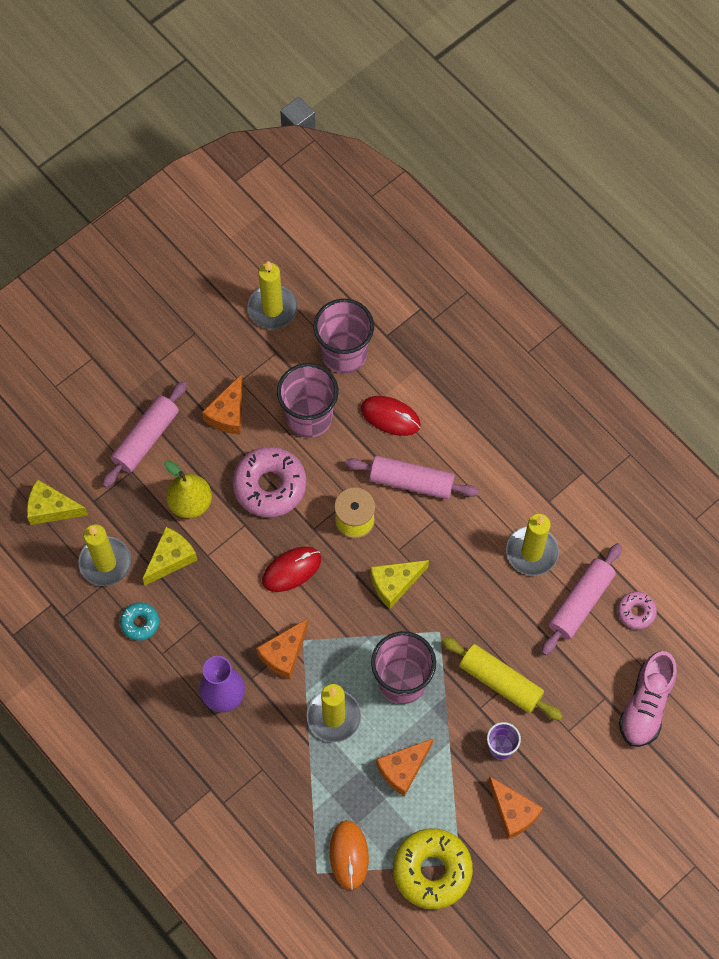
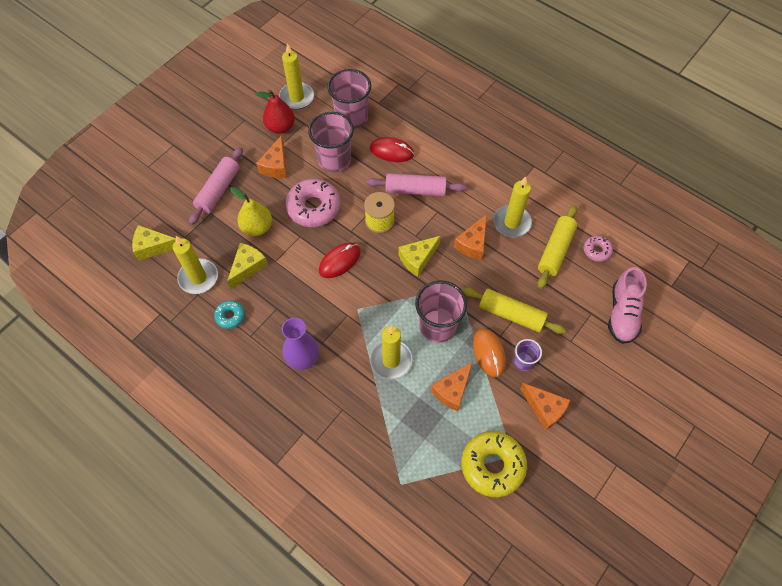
camera: 10 degrees left, 5 degrees down
orange cheese [256,618,308,679] -> orange cheese moved to [454,214,487,260]
orange mouse [329,820,369,890] -> orange mouse moved to [473,328,506,377]
pink rolling pin [542,543,622,655] -> yellow rolling pin [538,205,577,289]
none -> red pear [255,90,295,134]

